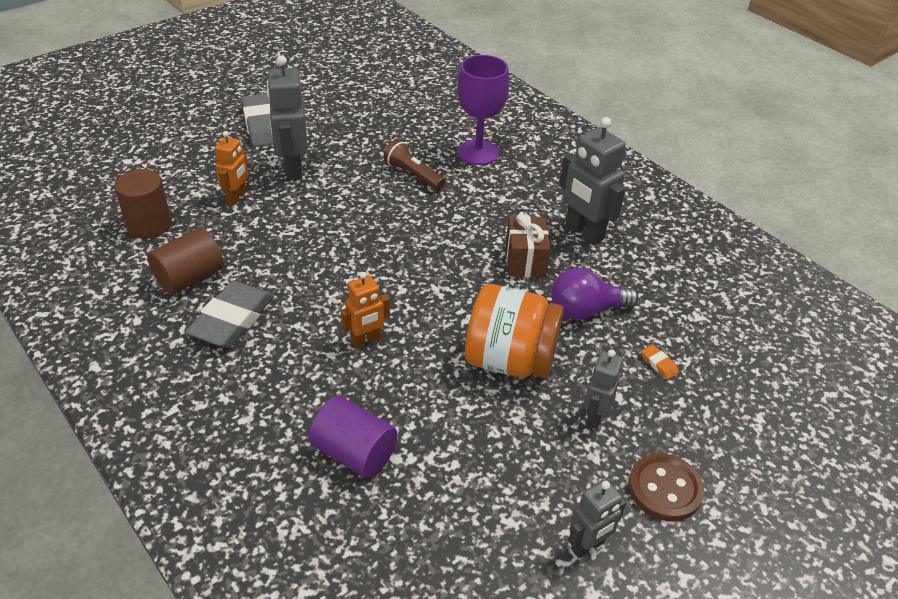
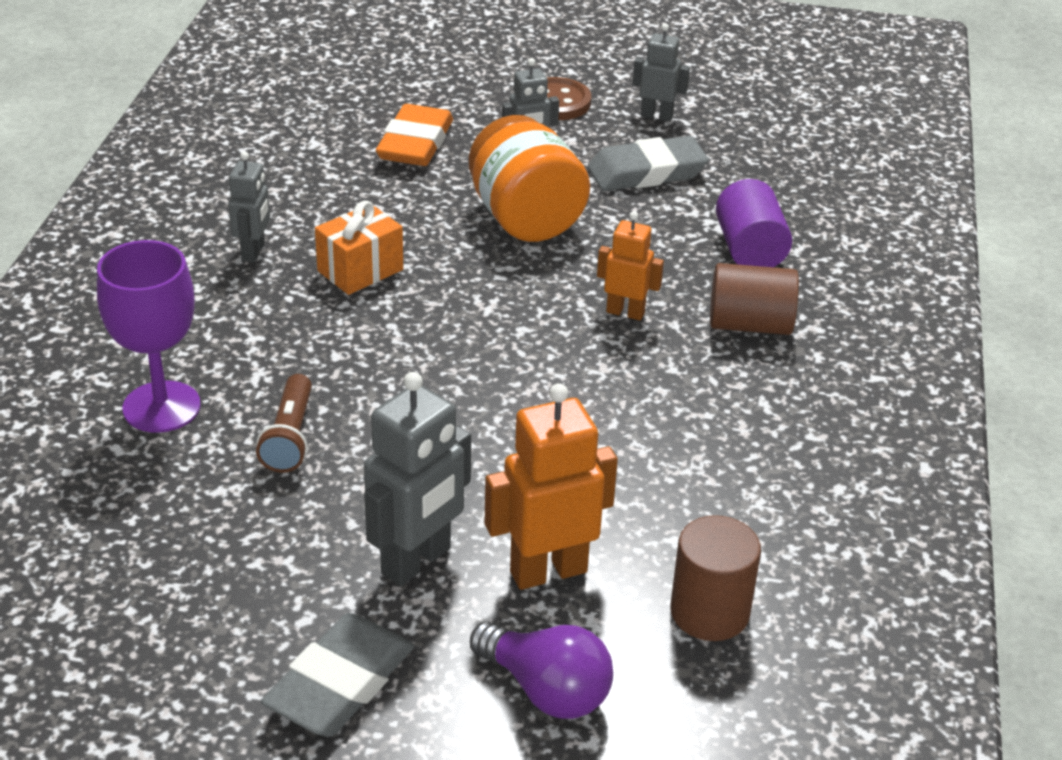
camera: 130 degrees left, 5 degrees down
brown cylinder [147,228,224,294] -> brown cylinder moved to [710,263,799,335]
grey eraser [185,281,274,348] -> grey eraser moved to [588,136,709,191]
orange robot [215,131,248,205] -> orange robot [485,383,618,590], size x1.67
brown gift [506,214,550,277] -> orange gift [315,201,403,295]
purple light bulb [551,268,639,320] -> purple light bulb moved to [470,622,613,719]
grey robot [559,117,626,245] -> grey robot [228,151,270,262], size x0.60
orange eraser [641,344,679,379] -> orange eraser [376,104,453,166], size x2.48

